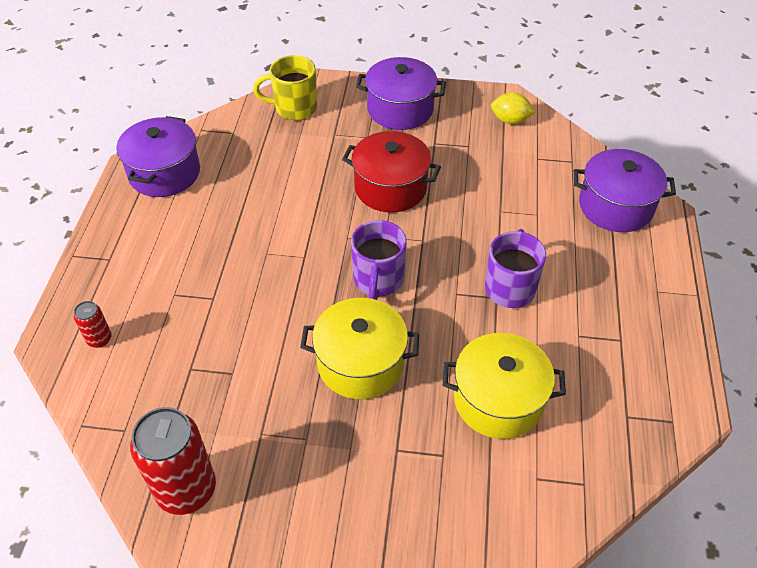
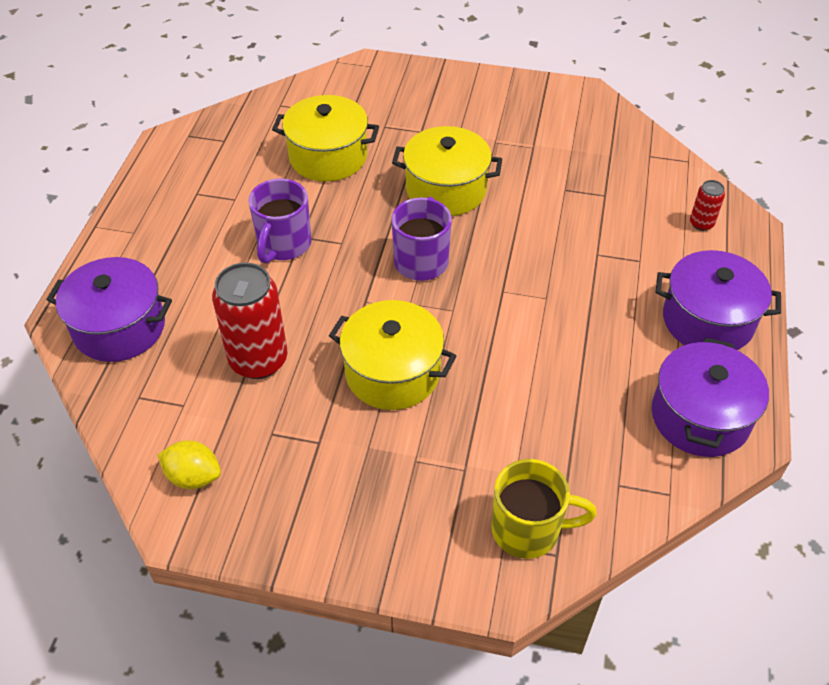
camera: 175 degrees left, 0 degrees up
red can [130,407,216,515] -> red can moved to [212,262,287,379]
red pot [342,131,441,213] -> yellow pot [329,300,456,410]
purple pot [356,57,446,130] -> purple pot moved to [656,250,781,350]

